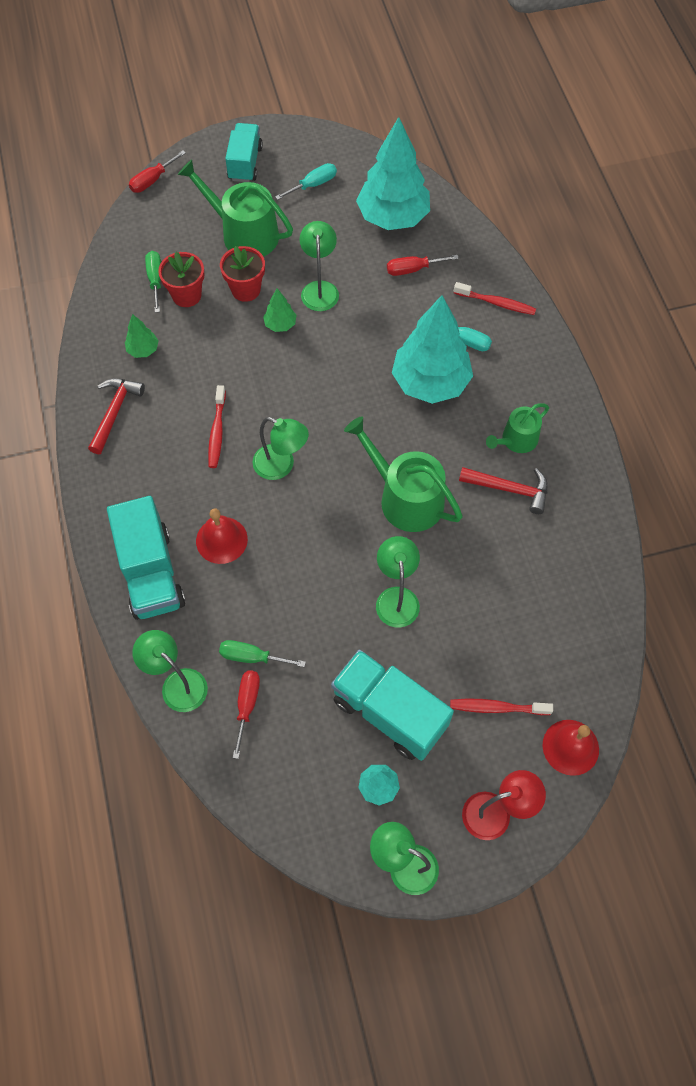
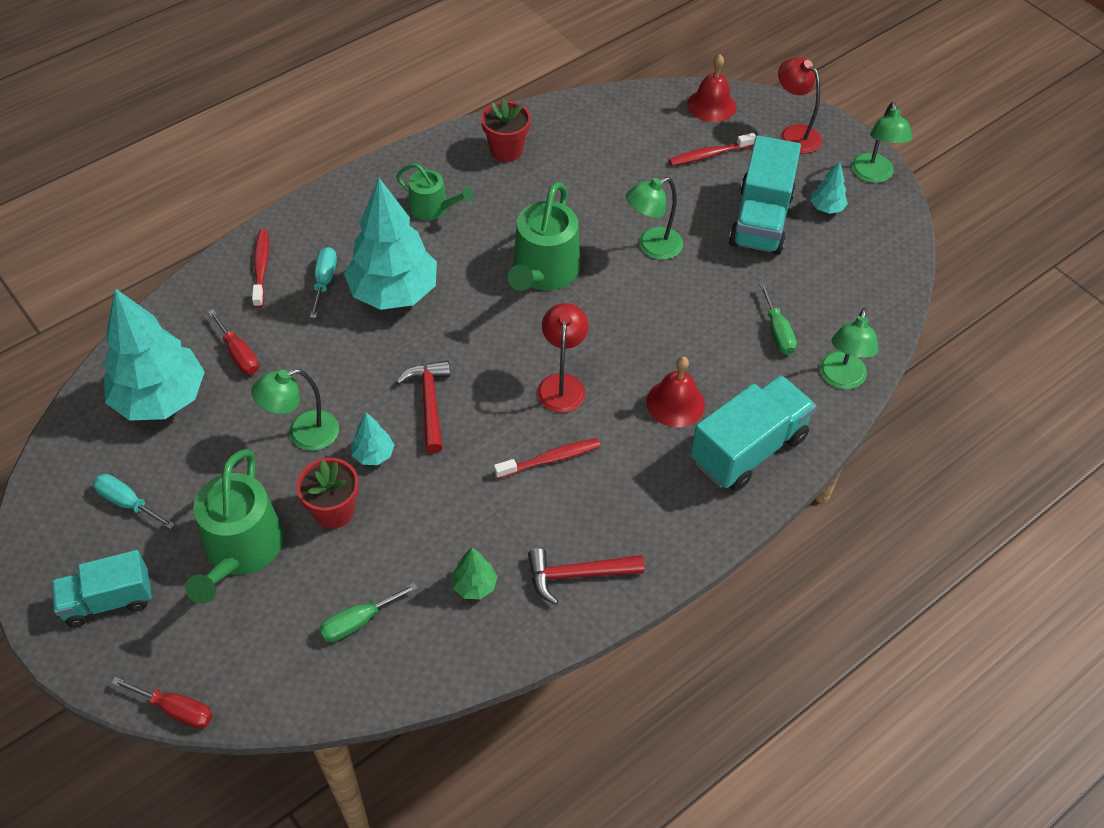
camera: 115 degrees left, 10 degrees down
red flower pot [158,252,204,307] -> red flower pot moved to [481,99,531,162]
red screwdriver [233,670,260,759] -> none
green lamp [252,417,309,480] -> red lamp [537,303,588,413]
green tree [263,288,296,332] -> turquoise tree [351,413,394,465]
red toothbrush [450,699,553,715] -> red toothbrush turned 90 degrees clockwise [669,133,756,166]
red hammer [459,467,548,514] -> red hammer moved to [396,360,450,453]

